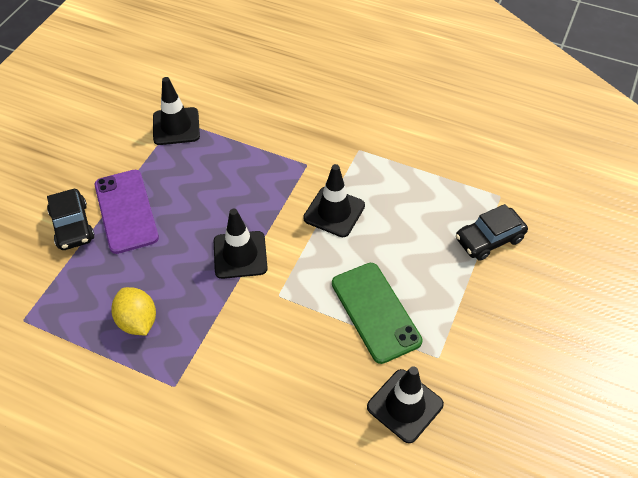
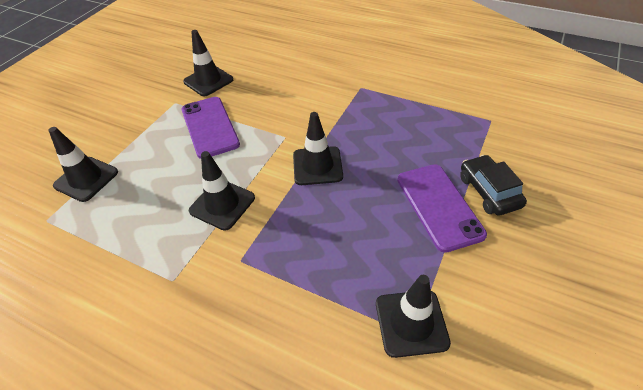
camera: 175 degrees left, 5 degrees down
yellow lemon [111,287,156,335] -> none
green phone [332,263,423,364] -> purple phone [182,97,240,159]
black car [456,204,528,261] -> black traffic cone [48,127,118,202]

